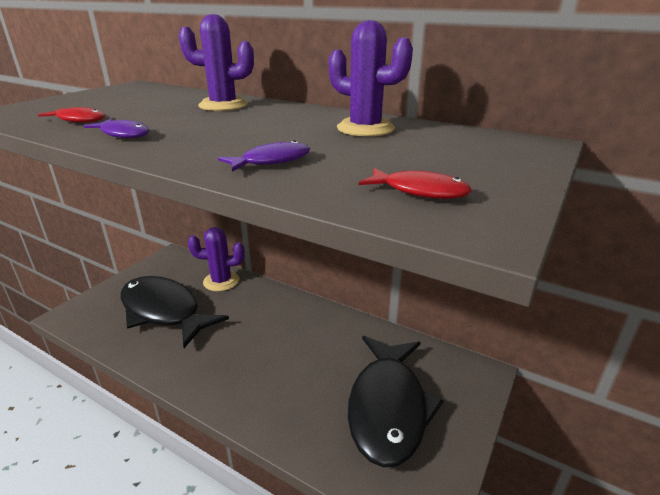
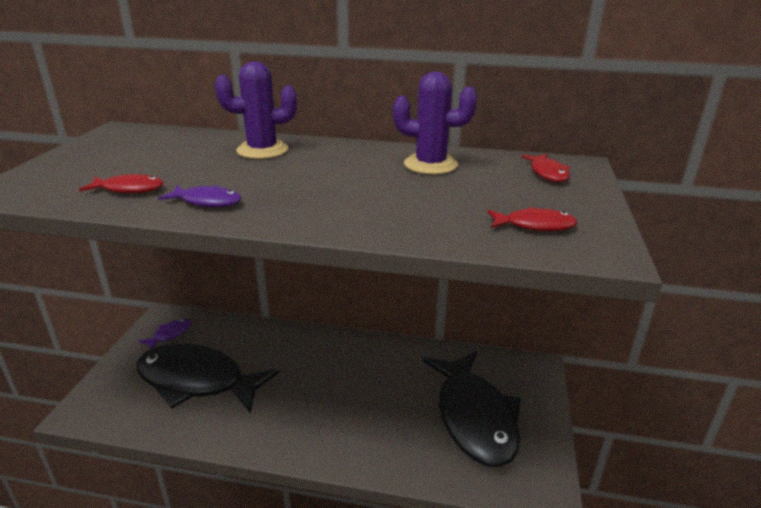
camera: 20 degrees left, 0 degrees up
purple cactus [188,227,245,291] -> none
purple fish [218,140,310,172] -> purple fish moved to [139,319,191,349]
none -> red fish [521,154,570,182]

